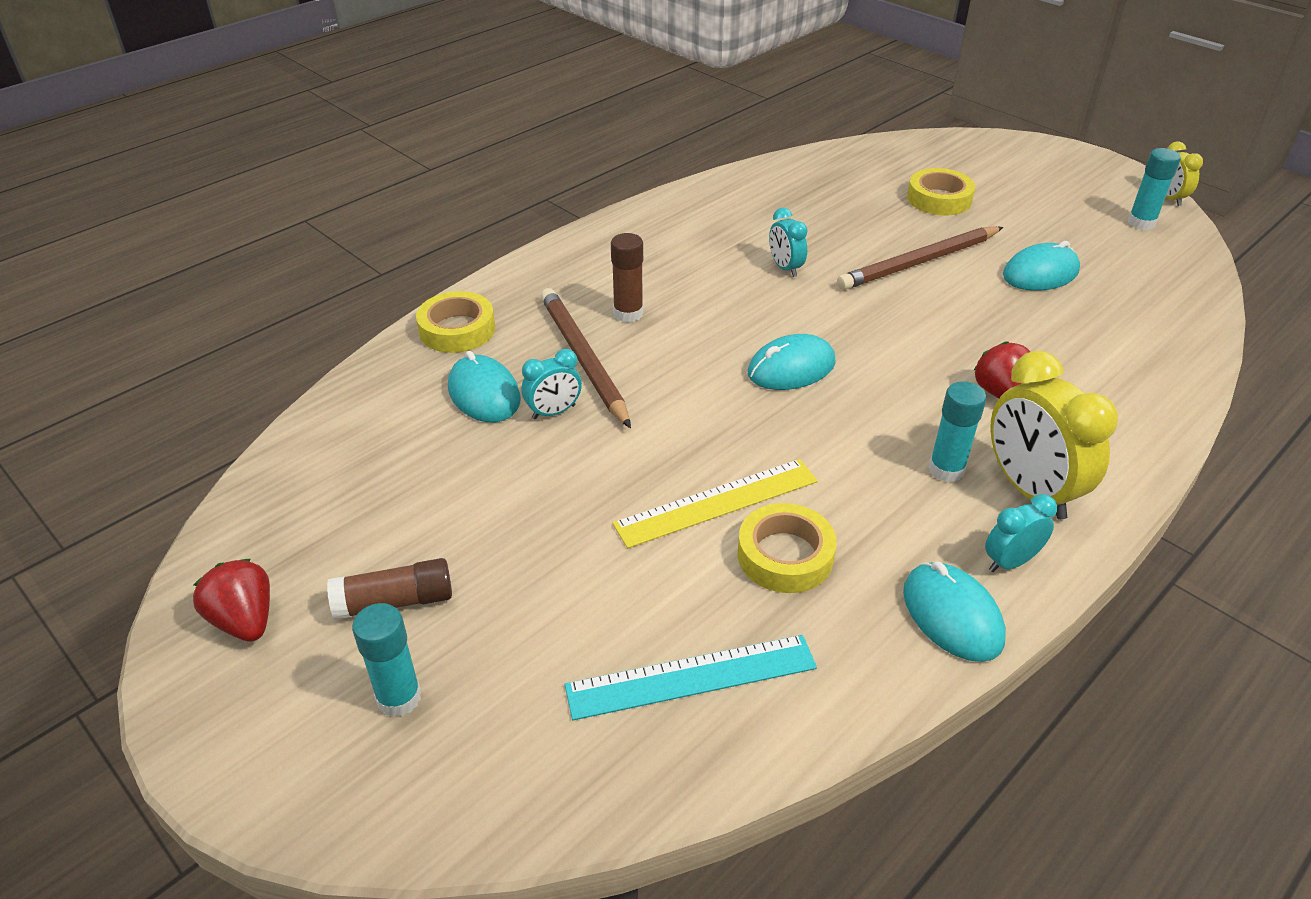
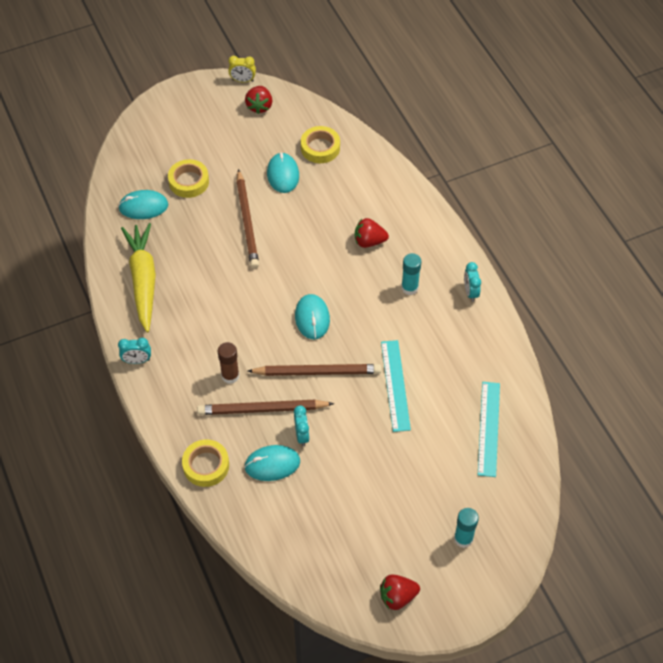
camera: 70 degrees left, 15 degrees up
brown glue stick [327,558,452,620] -> none
yellow ruler [612,459,818,548] -> turquoise ruler [381,340,411,432]
yellow tape [738,503,837,593] -> yellow tape moved to [301,126,340,163]
turquoise clock [769,208,808,277] -> turquoise clock moved to [118,338,151,364]
turquoise mouse [903,562,1006,662] -> turquoise mouse moved to [118,190,168,219]
yellow clock [990,351,1118,520] -> none
turquoise glue stick [1127,148,1181,230] -> red strawberry [245,86,273,114]
none -> yellow carrot [121,223,156,332]
none -> brown pencil [247,364,382,376]

